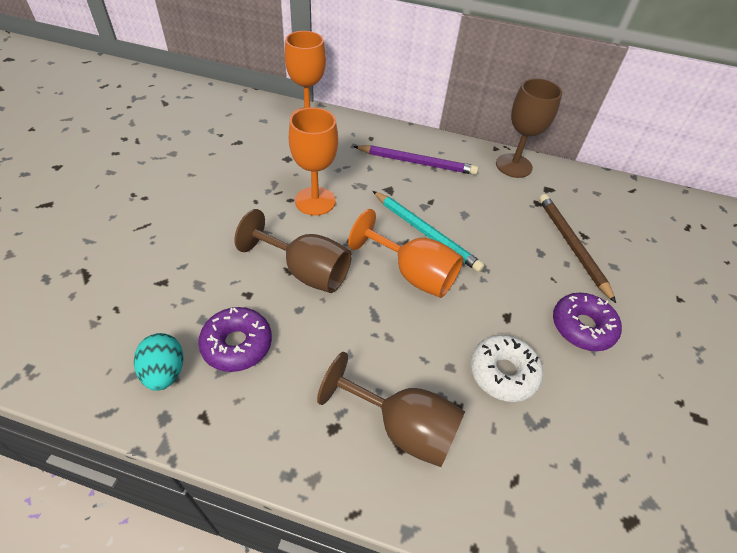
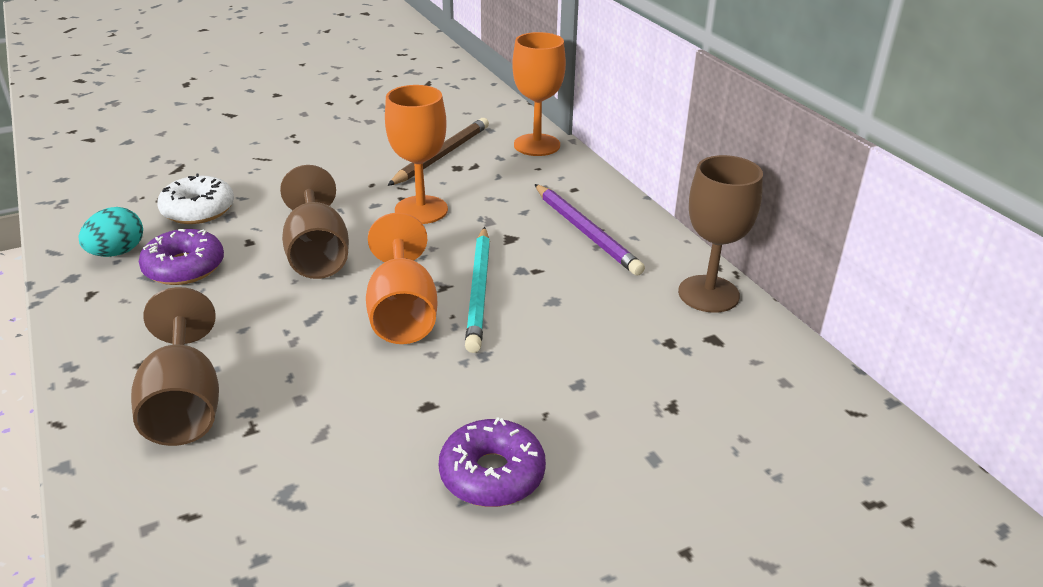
camera: 50 degrees right, 15 degrees down
white donut [470,335,543,402] -> white donut moved to [157,173,234,224]
brown pencil [539,194,616,303] -> brown pencil moved to [387,118,489,186]

